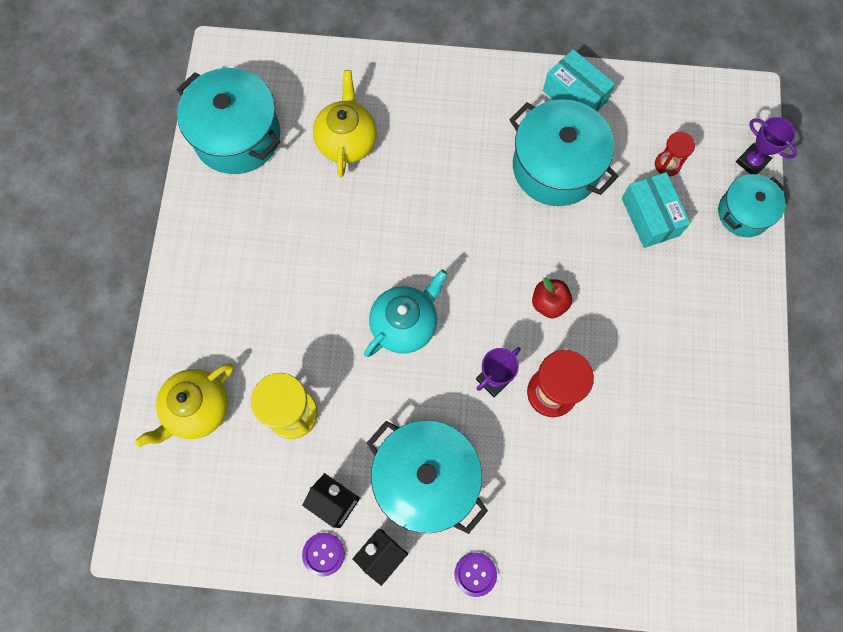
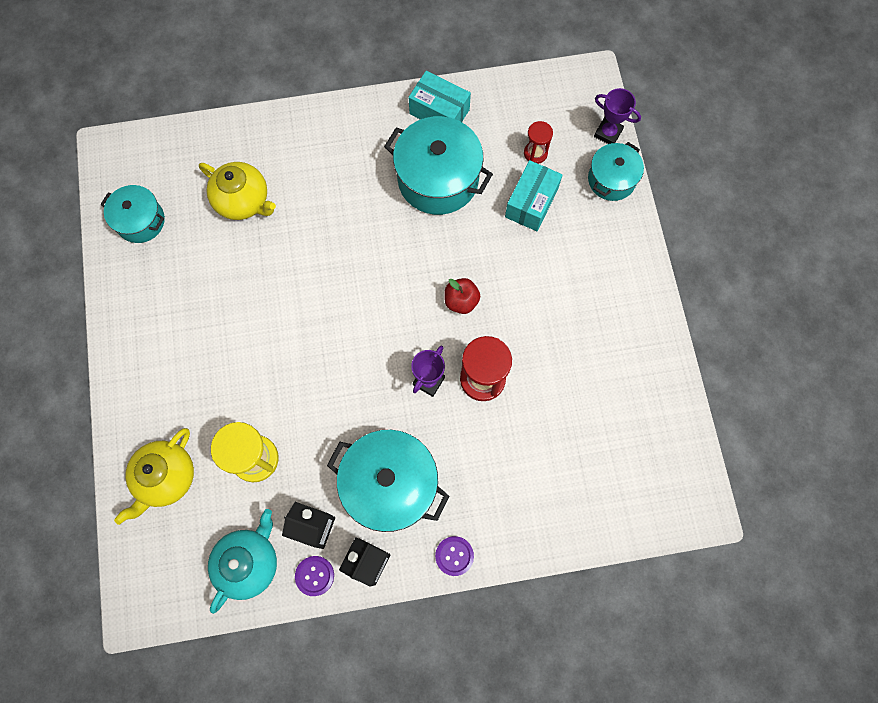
camera: 15 degrees left, 0 degrees up
turquoise pot [177,68,281,174] -> turquoise pot [101,185,165,243], size x0.60
yellow teapot [313,70,377,177] -> yellow teapot turned 135 degrees clockwise [199,162,276,220]
turquoise teapot [364,269,447,357] -> turquoise teapot moved to [208,509,277,614]
turquoise box [622,172,690,248] -> turquoise box turned 60 degrees clockwise [505,160,563,231]

